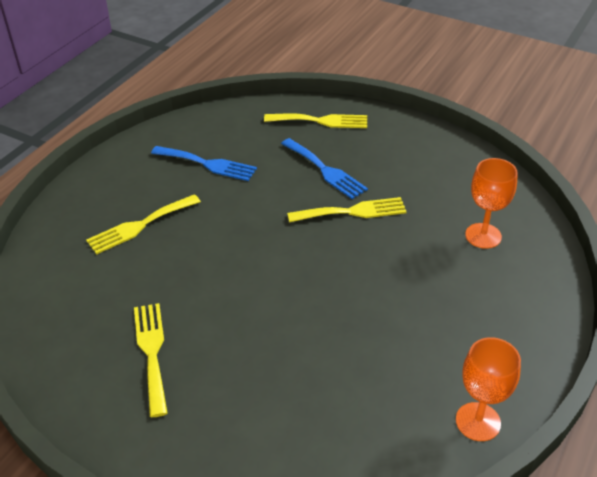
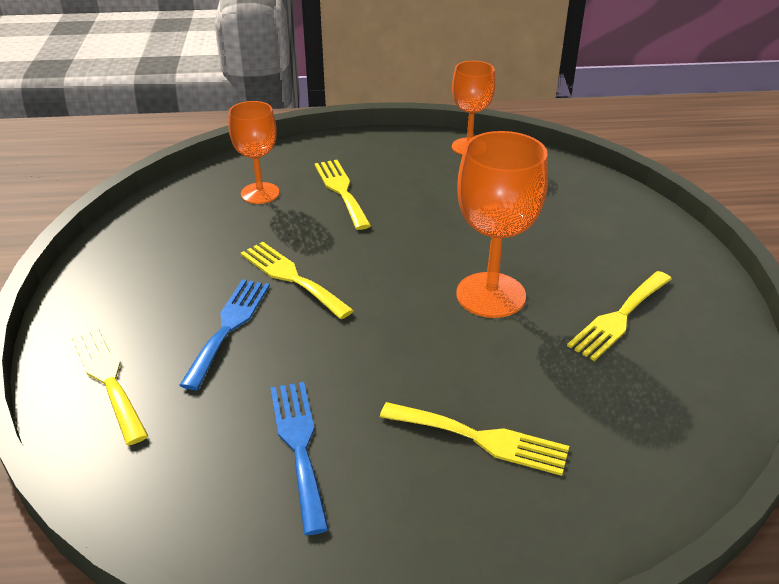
camera: 125 degrees left, 5 degrees down
none -> yellow fork [314,160,371,230]
none -> orange goblet [456,131,548,318]

